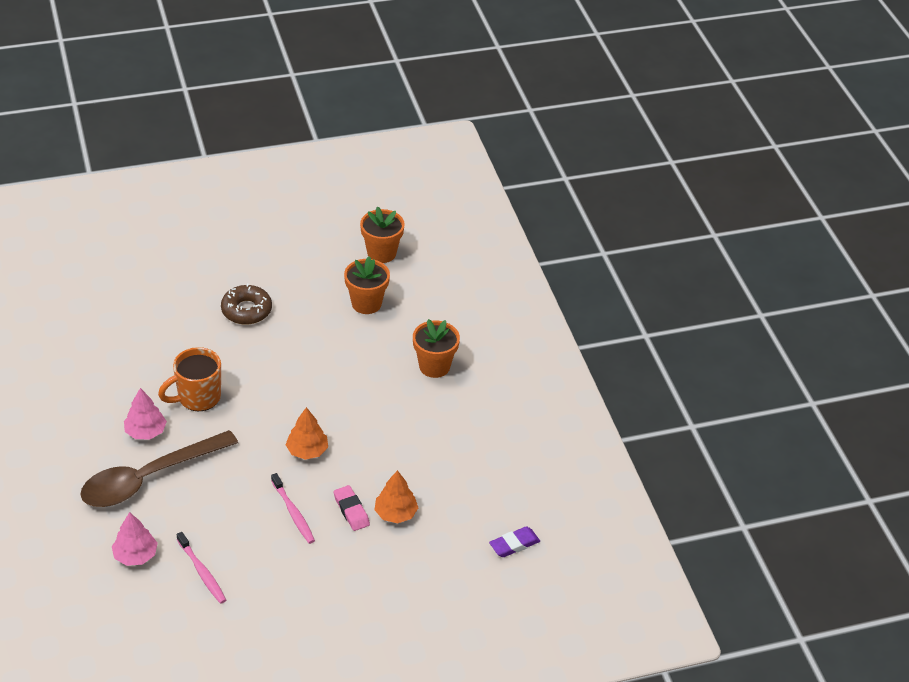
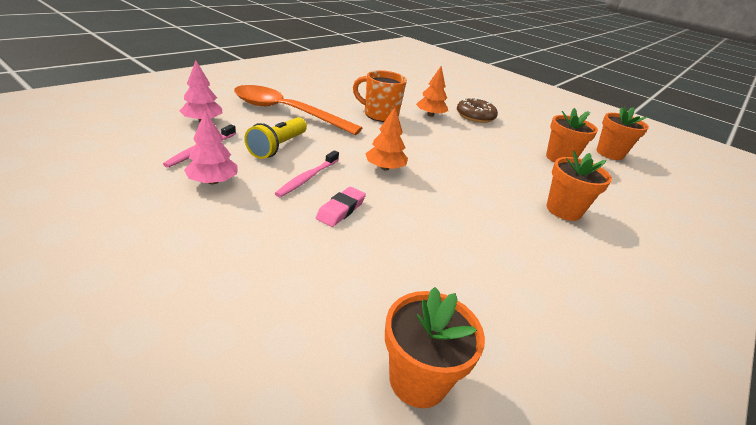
camera: 55 degrees right, 10 degrees down
brown spoon [80,430,238,507] -> orange spoon [234,85,362,135]
pink tree [124,388,167,439] -> pink tree moved to [184,111,238,184]
orange tree [374,470,418,523] -> orange tree moved to [416,66,448,117]
purple eraser [489,526,540,557] -> orange flower pot [385,287,485,408]
none -> yellow flashlight [244,117,307,159]

